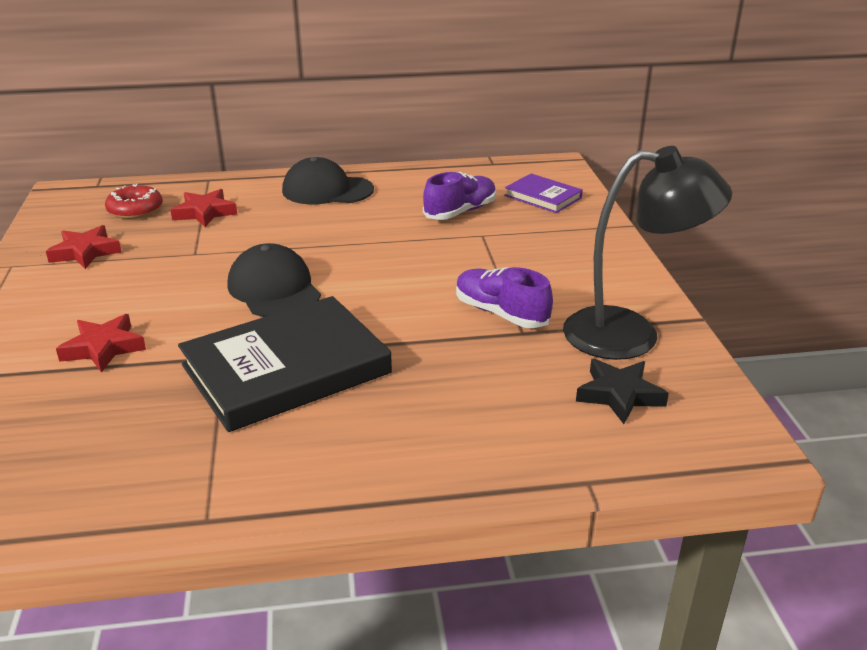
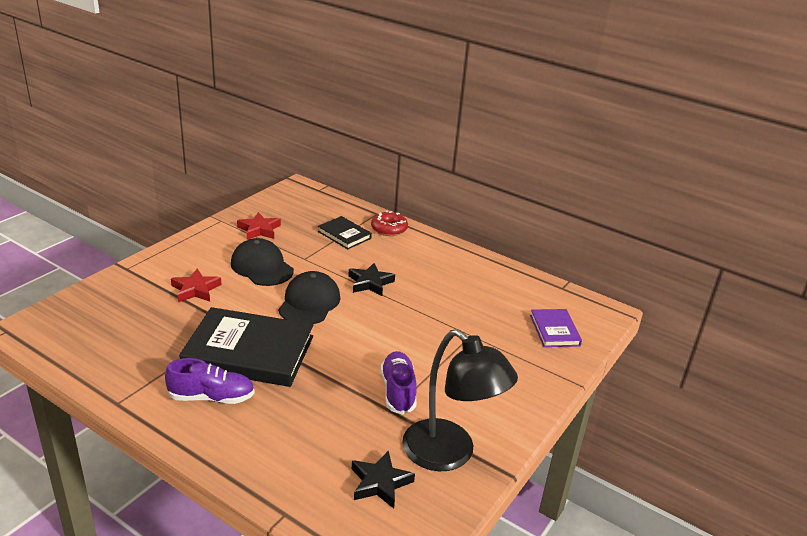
camera: 40 degrees right, 0 degrees up
red donut [105,184,163,219] -> red donut moved to [371,211,408,236]
red star [170,189,237,227] -> black book [318,216,372,249]
black cap [282,157,374,204] -> black cap moved to [231,238,294,286]
purple shoe [423,172,496,220] -> purple shoe moved to [165,358,255,404]
none -> black star [349,263,395,296]

